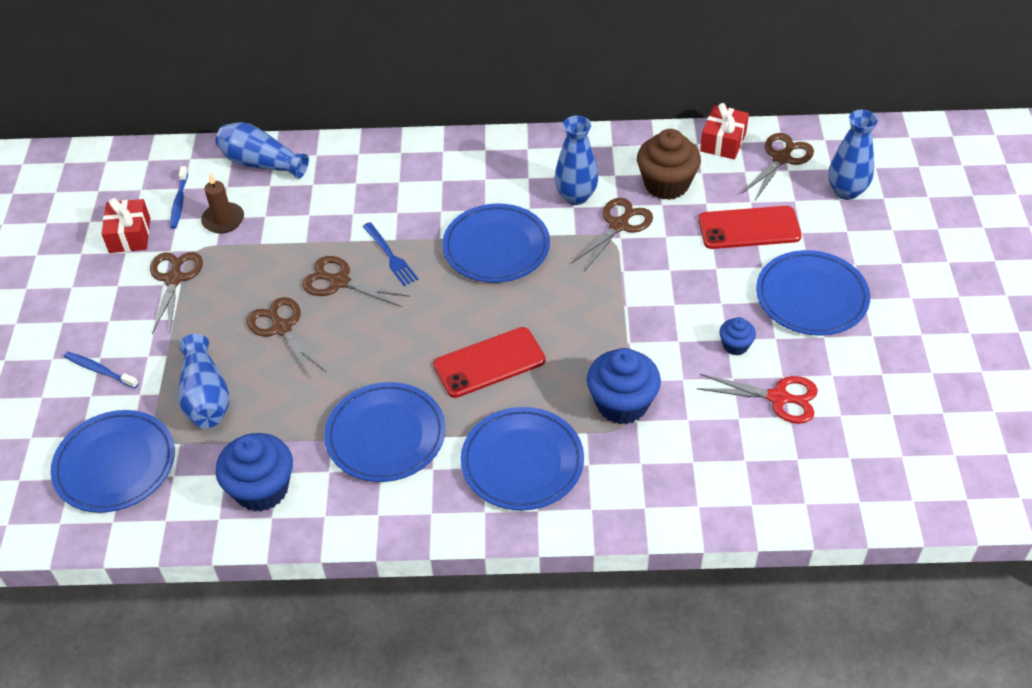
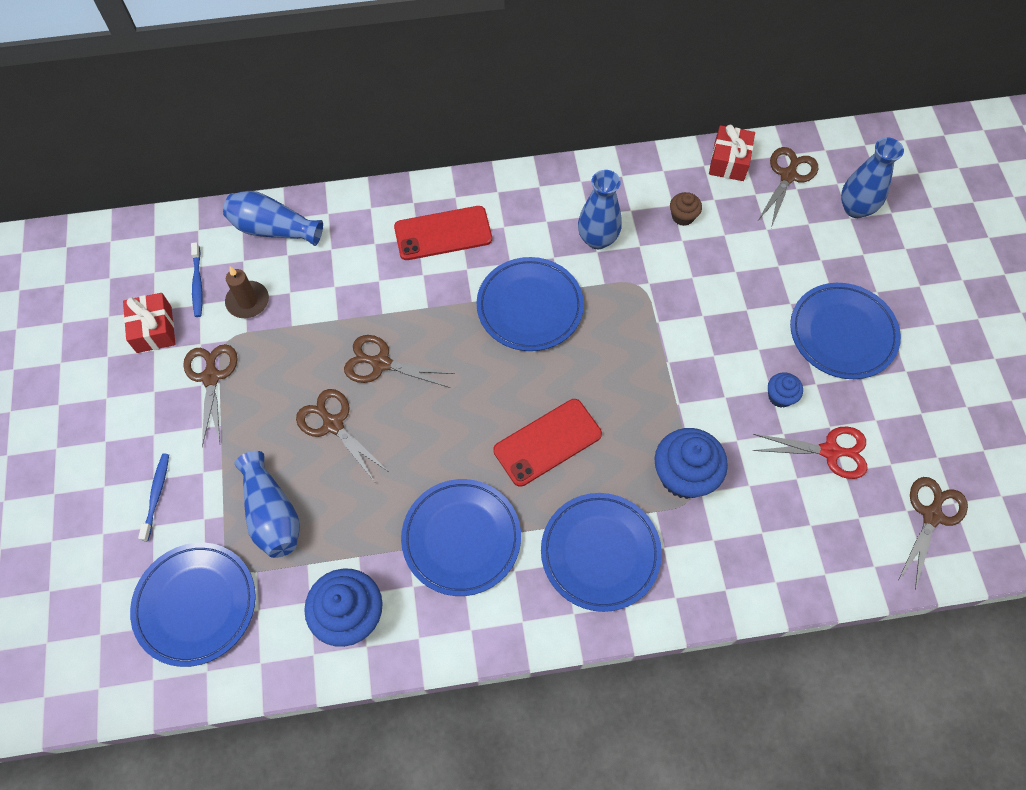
camera: 10 degrees left, 15 degrees up
blue toothbrush [64,352,139,389] -> blue toothbrush turned 75 degrees clockwise [138,454,169,541]
blue fork [362,222,419,286] -> none
brown scissors [571,198,653,272] -> brown scissors moved to [898,477,968,590]
brown cupcake [637,129,701,200] -> brown cupcake [670,192,702,226], size x0.51
red phone [698,206,802,249] -> red phone moved to [394,206,492,260]

